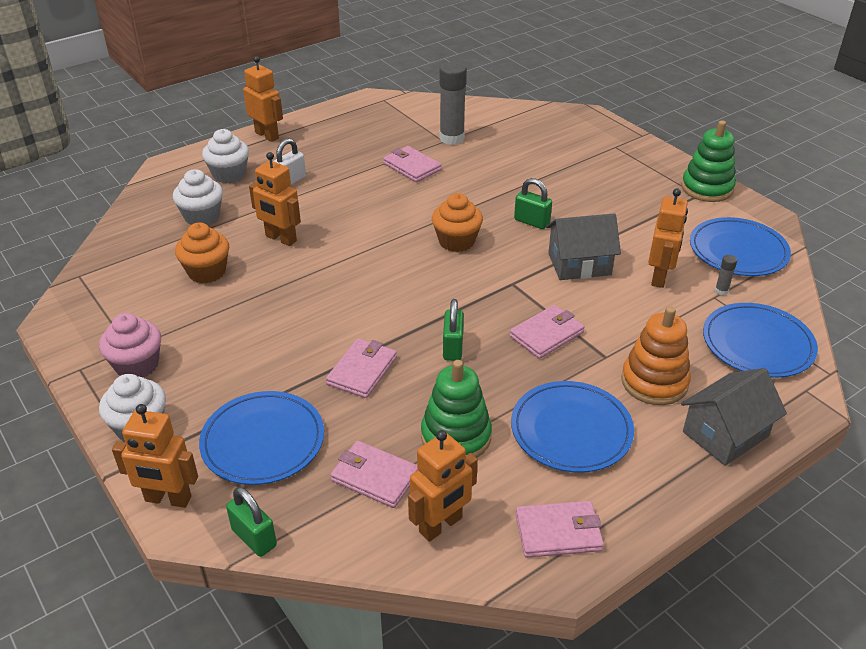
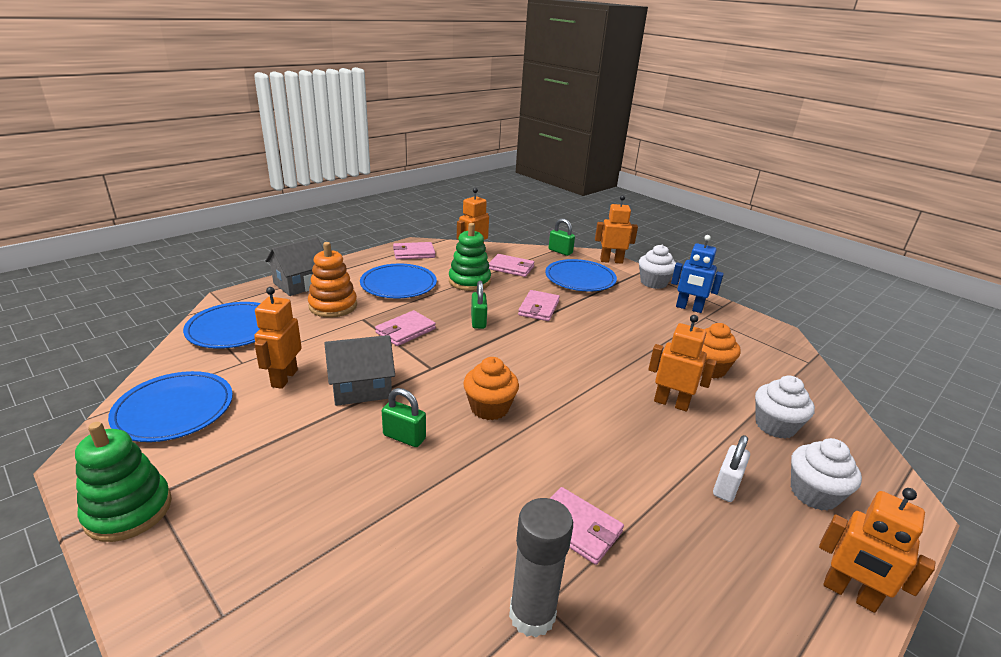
camera: 170 degrees right, 10 degrees down
pink cupcake [99,313,161,377] -> blue robot [671,235,724,313]
grey glue stick [715,255,737,295] -> none

